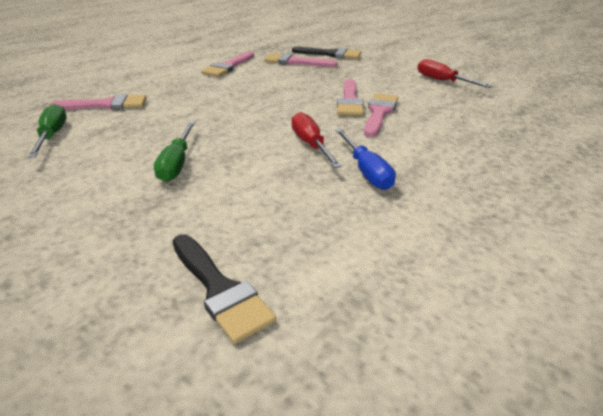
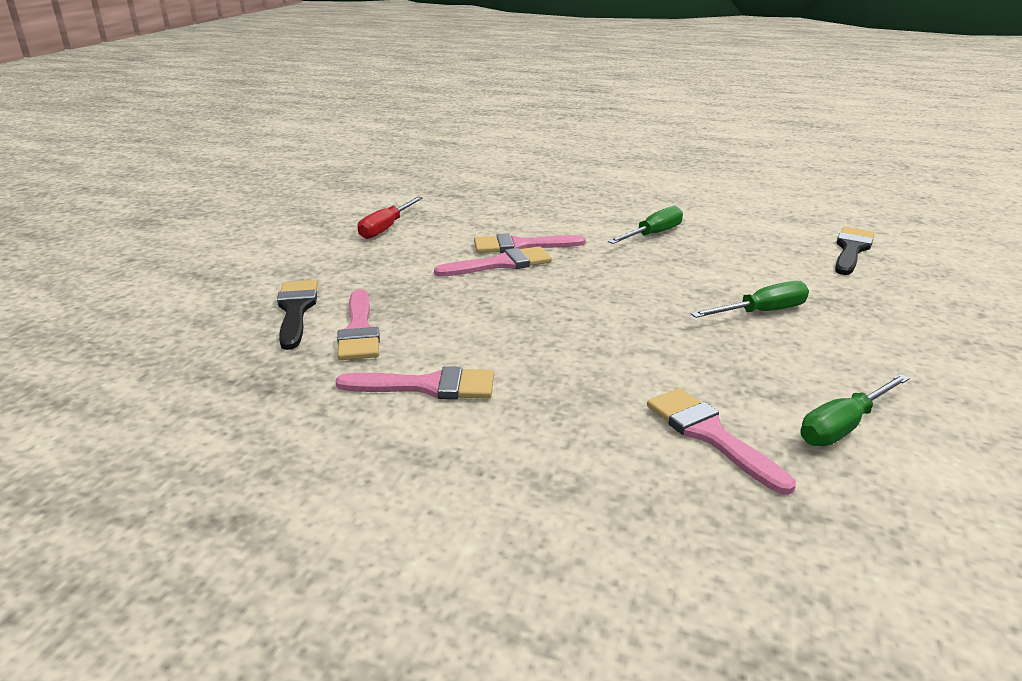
camera: 115 degrees left, 5 degrees down
red screwdriver [292,112,342,168] -> none
blue screwdriver [335,129,396,190] -> green screwdriver [608,206,683,244]

